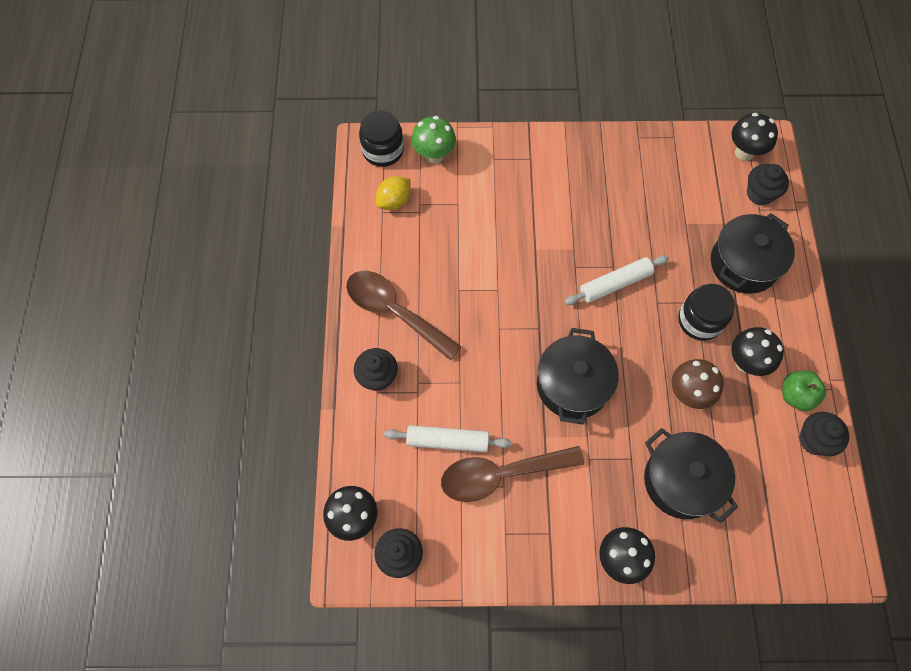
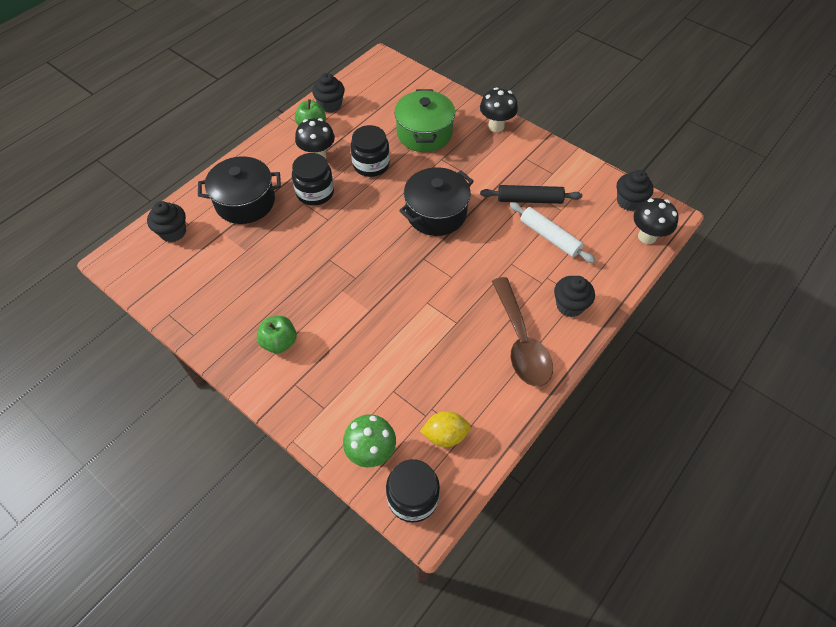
camera: 140 degrees left, 10 degrees down
brown spoon [441,446,584,502] -> black rolling pin [480,185,582,204]
white rolling pin [564,255,669,305] -> none
black pot [644,428,738,523] -> green pot [394,89,455,152]
brown mushroom [671,359,724,409] -> black jar [350,125,390,177]
black mushroom [731,113,778,161] -> none
none -> green apple [257,316,296,353]

